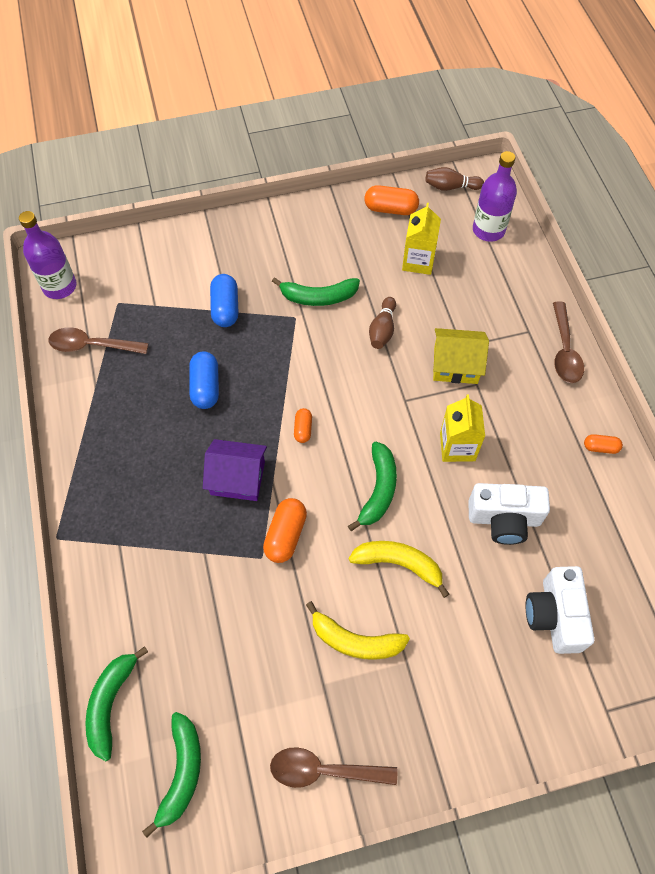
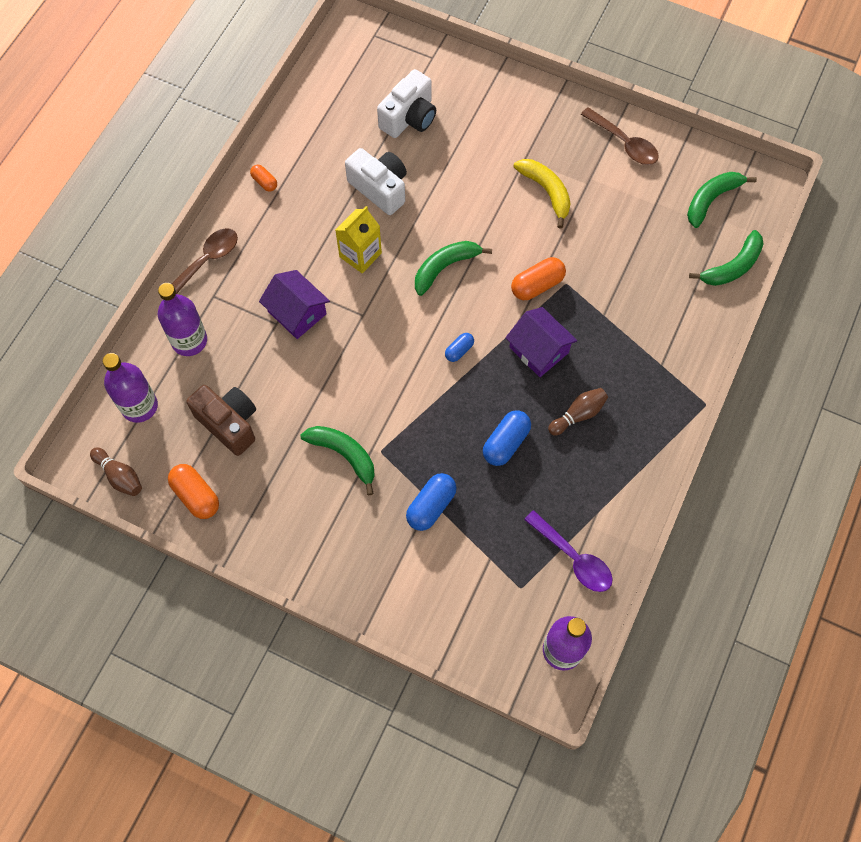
camera: 140 degrees left, 5 degrees up
brown spoon [48,327,149,354] -> purple spoon [524,510,613,592]
orange capsule [294,408,312,443] -> blue capsule [445,333,474,362]
yellow banana [349,541,449,598] -> none
brown bowling pin [369,297,396,349] -> brown bowling pin moved to [548,388,608,436]
yellow carton [402,203,441,275] -> brown camera [186,385,256,456]
yellow house [433,328,489,384] -> purple house [259,270,330,339]
none -> purple bottle [158,283,207,356]

